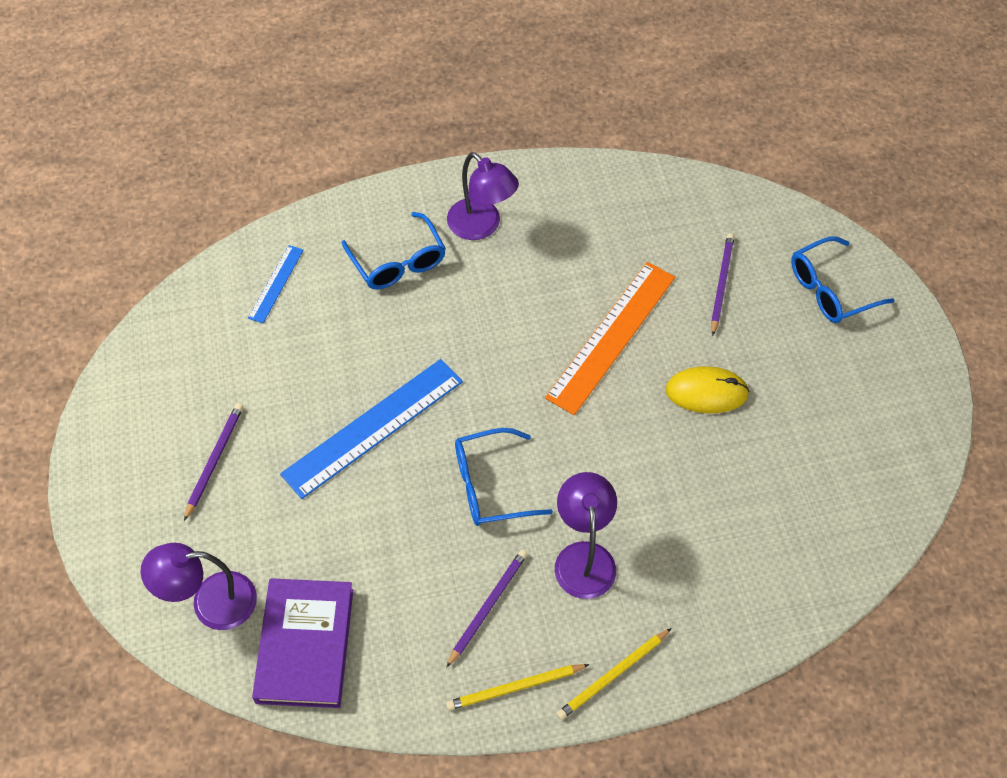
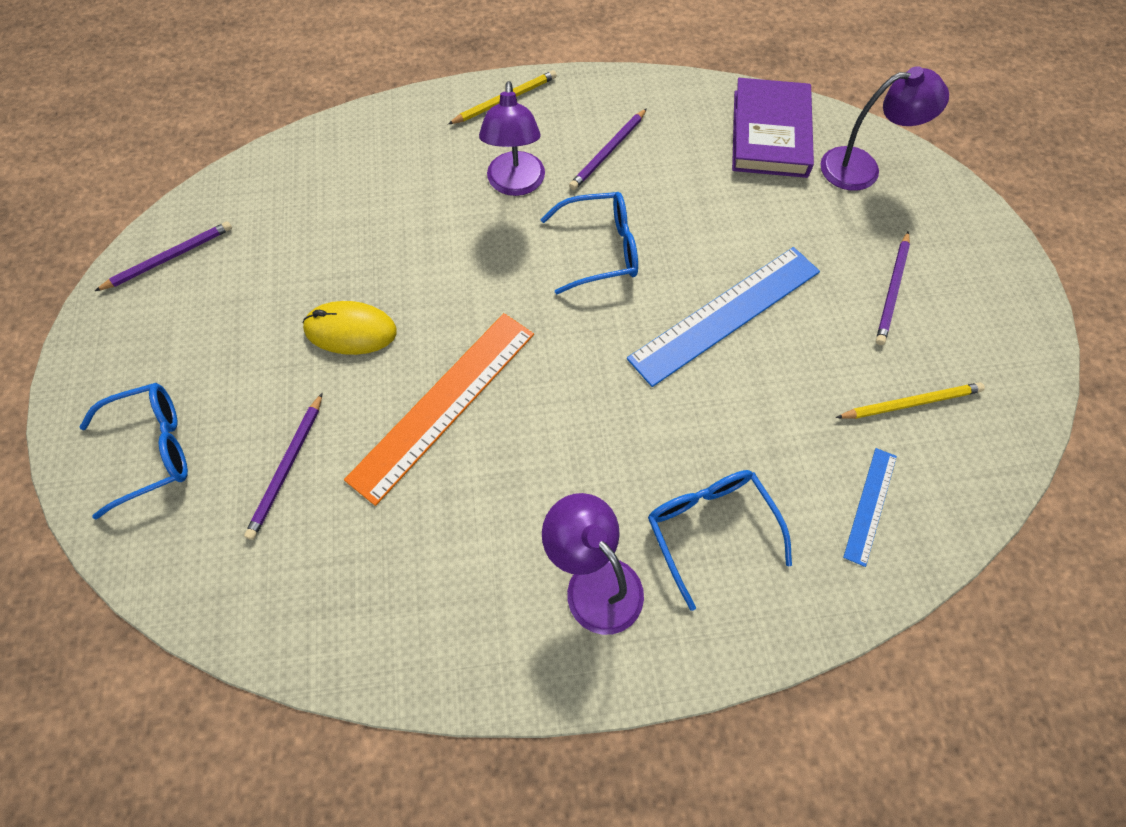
camera: 175 degrees left, 5 degrees up
yellow pencil [446,664,589,710] -> yellow pencil moved to [836,382,985,419]
none -> purple pencil [95,221,232,291]

